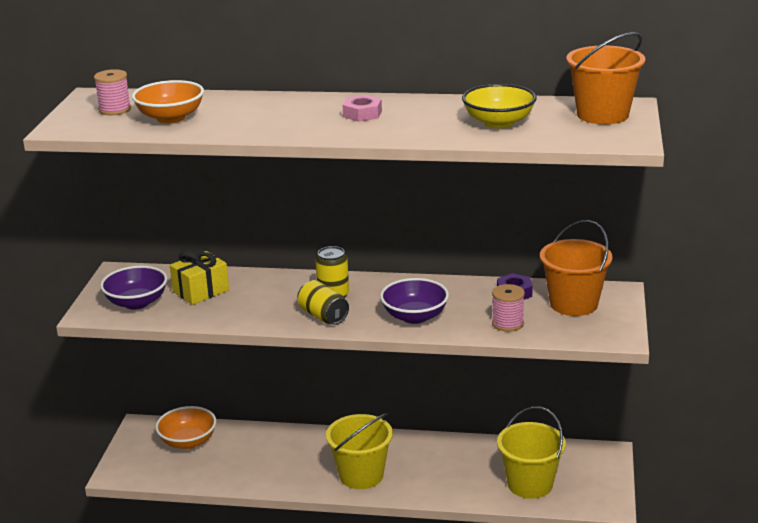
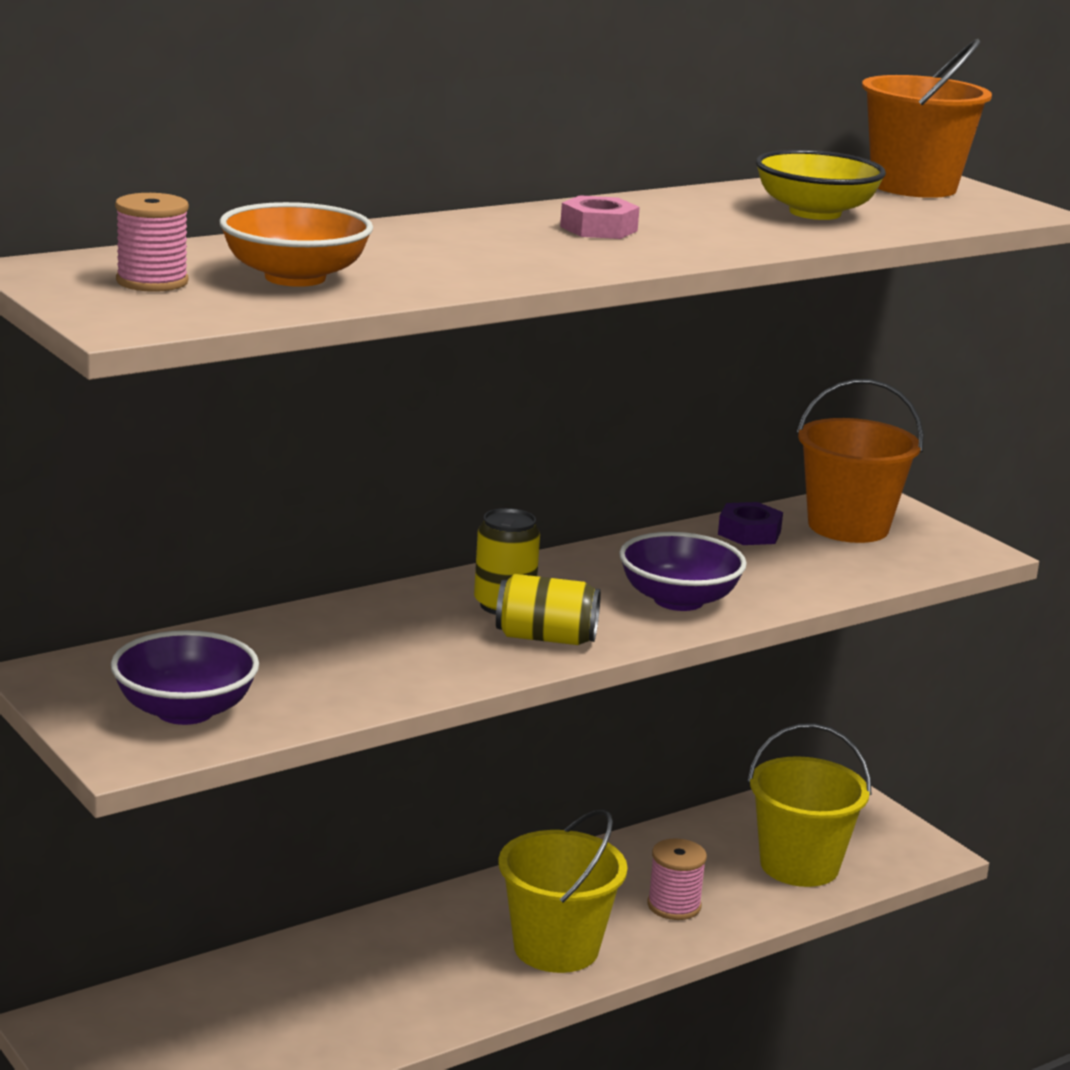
camera: 45 degrees left, 5 degrees down
orange bowl [155,406,216,449] -> none
yellow gift [170,251,229,305] -> none
pink spool [492,284,525,332] -> pink spool moved to [647,838,707,920]

